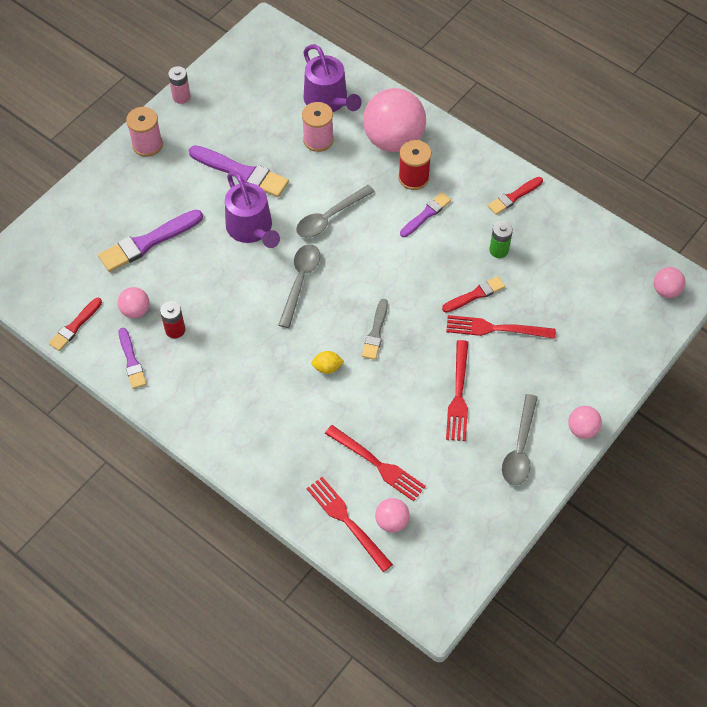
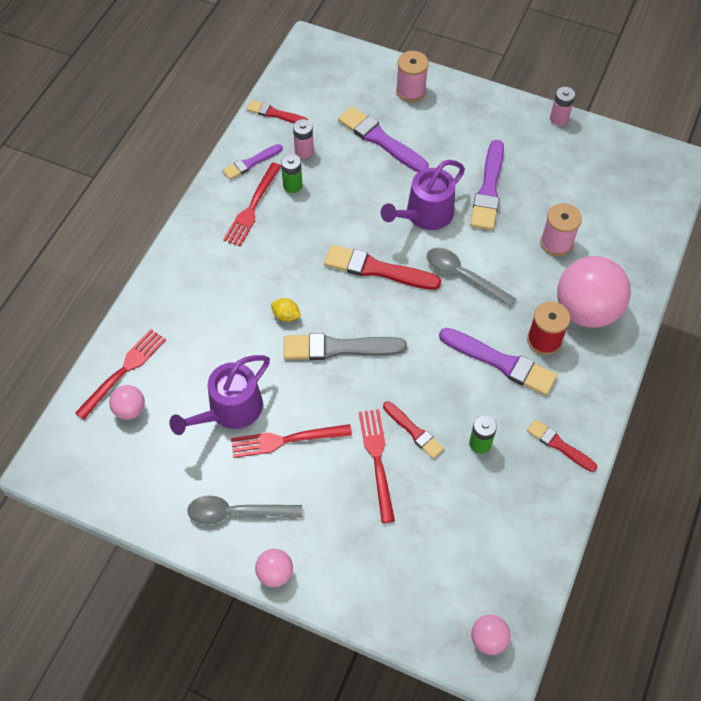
camera: 75 degrees right, 0 degrees up
pink ball [118,287,149,318] -> pink battery [293,119,314,159]
pink spool [126,107,163,157] -> pink spool moved to [396,51,429,102]
red battery [160,301,185,339] -> green battery [281,154,302,193]
grey spoon [278,244,320,328] -> red brush [324,245,441,290]
purple watering can [303,44,362,112] -> purple watering can moved to [169,355,270,435]
yellow lemon [311,351,344,374] -> yellow lemon turned 45 degrees counterclockwise [271,298,301,322]
red fork [325,425,426,501] -> red fork moved to [223,162,281,246]
grey brush [362,299,388,360] -> grey brush [284,333,407,360], size x1.67
purple brush [400,192,451,237] -> purple brush [439,328,557,395], size x1.67

